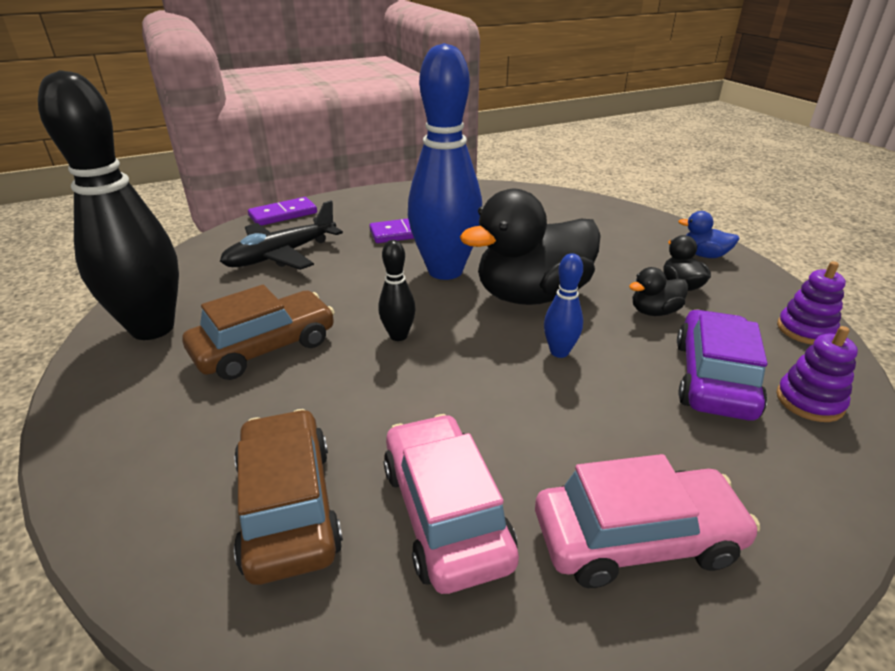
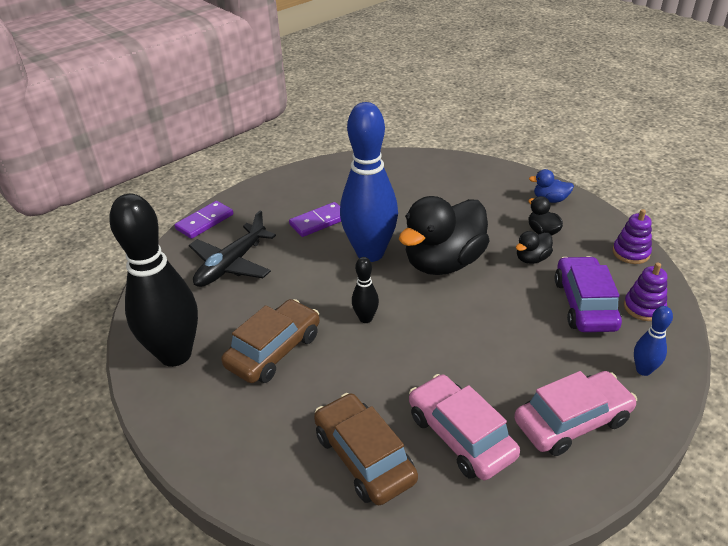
camera: 15 degrees left, 5 degrees up
blue bowling pin [544,253,583,358] -> blue bowling pin moved to [634,306,673,376]

